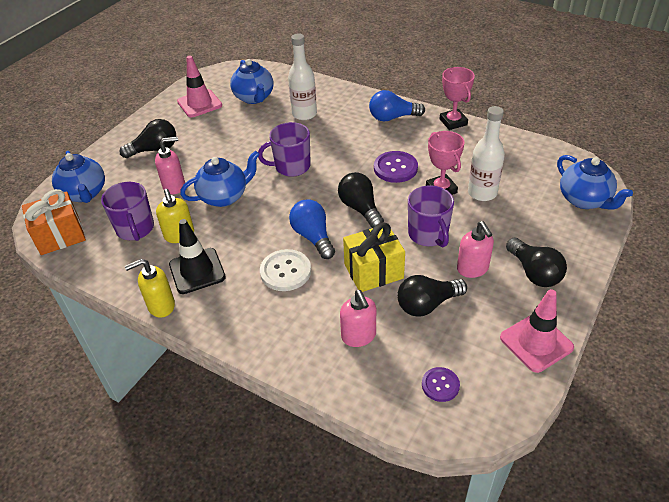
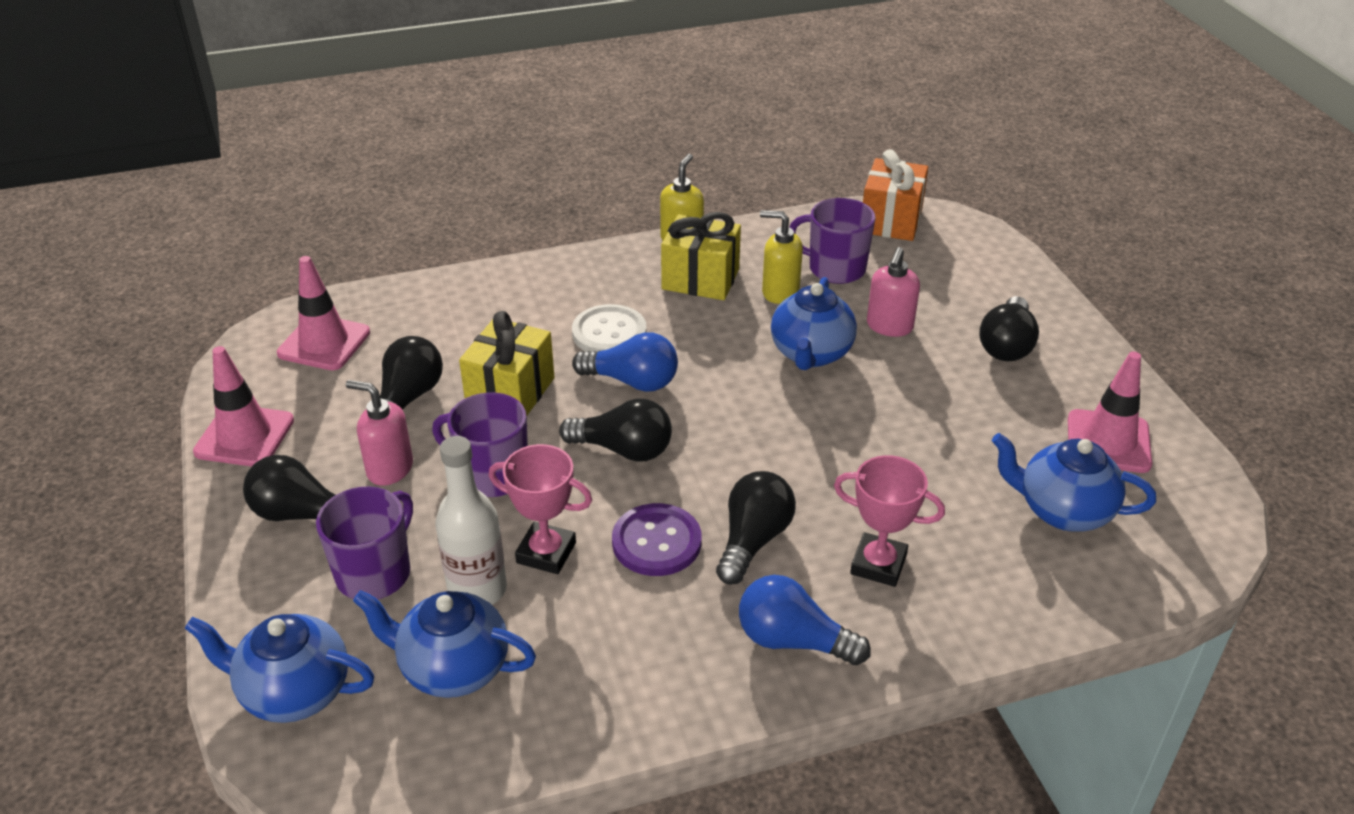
camera: 130 degrees right, 5 degrees down
blue teapot [52,151,105,203] -> blue teapot moved to [353,590,536,698]
black traffic cone [169,219,226,294] -> yellow gift [661,212,741,300]
purple mug [258,122,311,177] -> purple mug moved to [316,487,413,599]
white bottle [288,34,317,120] -> none
pink soap dispenser [340,290,376,347] -> none
blue light bulb [369,90,425,122] -> blue light bulb turned 105 degrees counterclockwise [739,575,871,665]
purple button [422,367,460,402] -> pink traffic cone [277,256,370,370]
pink trophy [440,67,475,130] -> pink trophy moved to [834,455,945,587]
none -> black light bulb [716,471,796,585]

